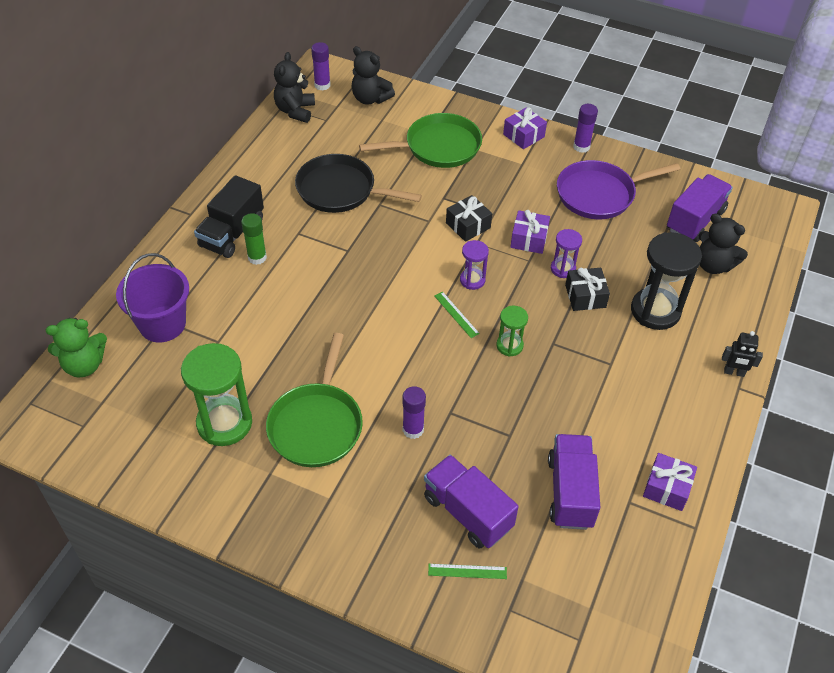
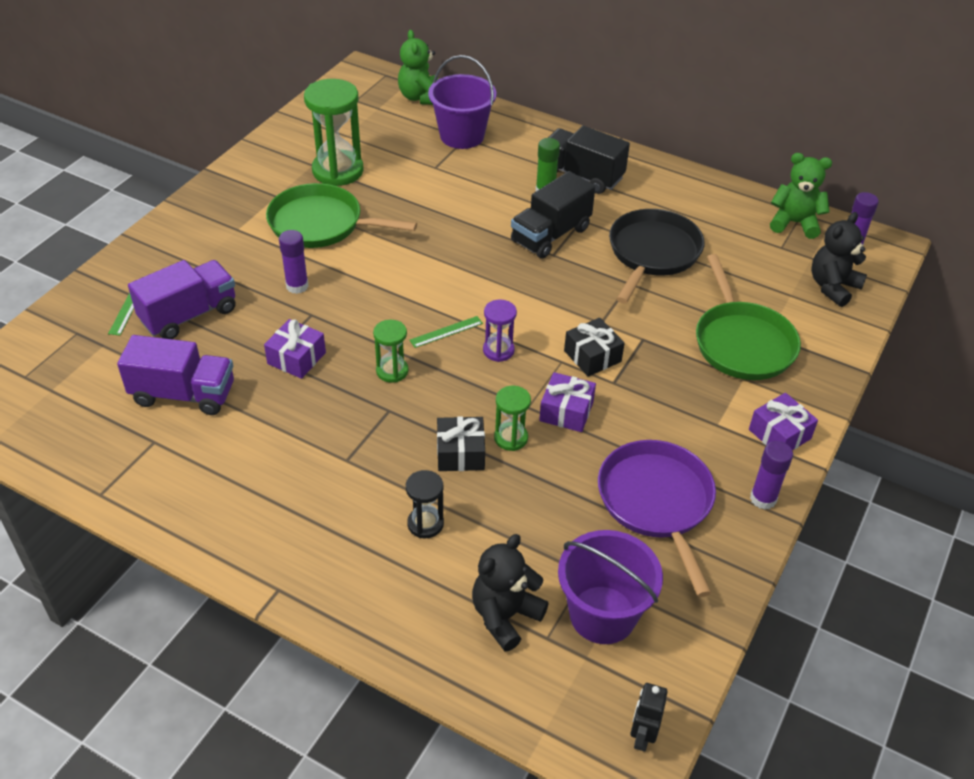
camera: 95 degrees right, 5 degrees down
black teddy bear [274,52,315,123] -> green teddy bear [770,153,832,239]
purple hourglass [551,229,582,278] -> green hourglass [494,386,531,451]
black hourglass [631,232,702,330] -> black hourglass [406,470,444,538], size x0.52
purple gift [643,453,697,511] -> purple gift moved to [264,319,326,379]
purple truck [667,174,733,242] -> purple bucket [558,530,663,644]
black robot [722,331,763,377] -> black robot moved to [631,683,667,752]
none -> black truck [511,171,595,258]

